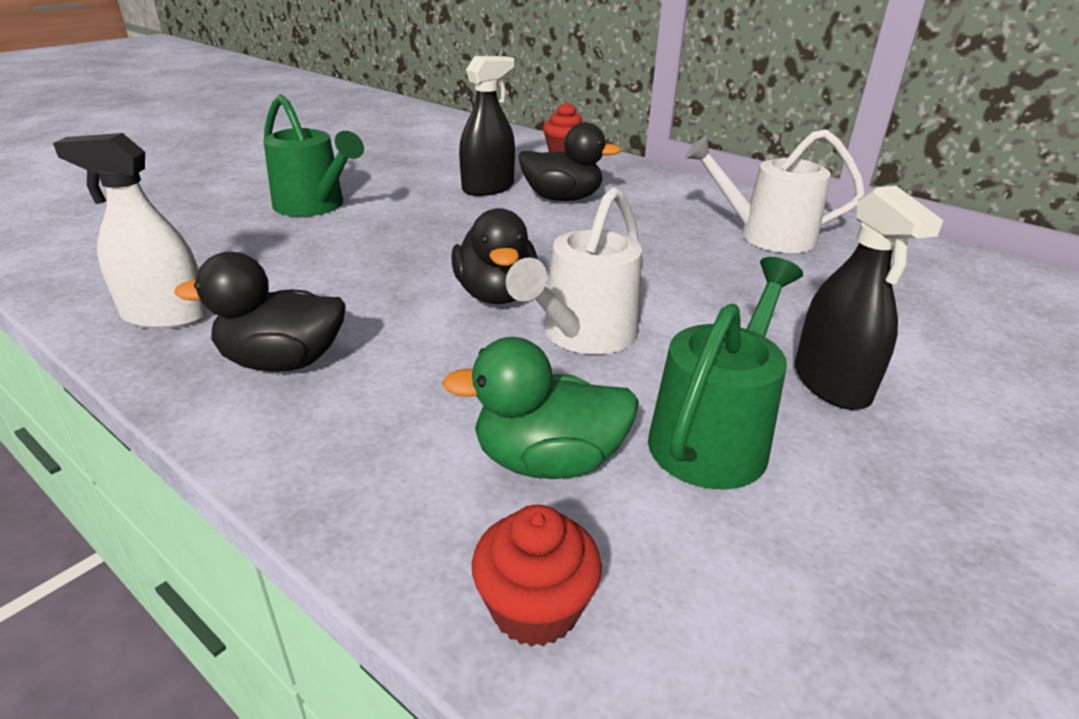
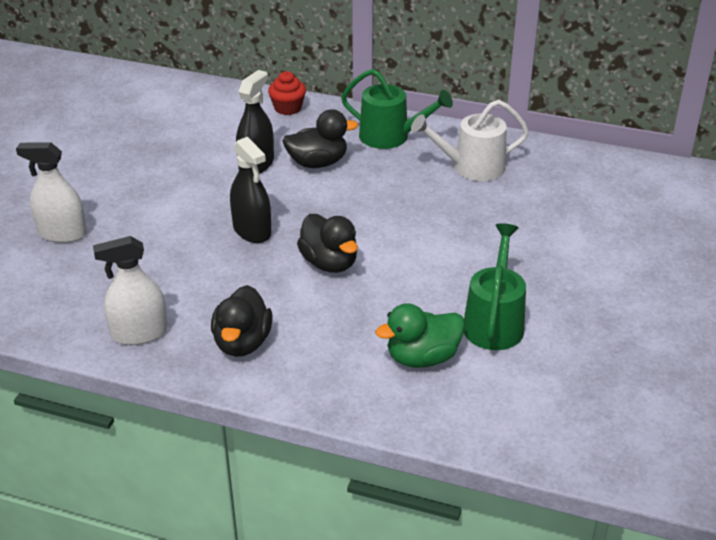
camera: 20 degrees left, 5 degrees up
black duck [175,252,346,372] -> black duck turned 60 degrees counterclockwise [211,285,273,357]
green watering can [263,95,364,217] -> green watering can moved to [341,69,453,149]
red cupcake [472,505,602,647] -> none
white watering can [506,187,642,354] -> none
black spray bottle [795,186,943,410] -> black spray bottle moved to [230,137,271,243]
none -> white spray bottle [16,142,87,243]

